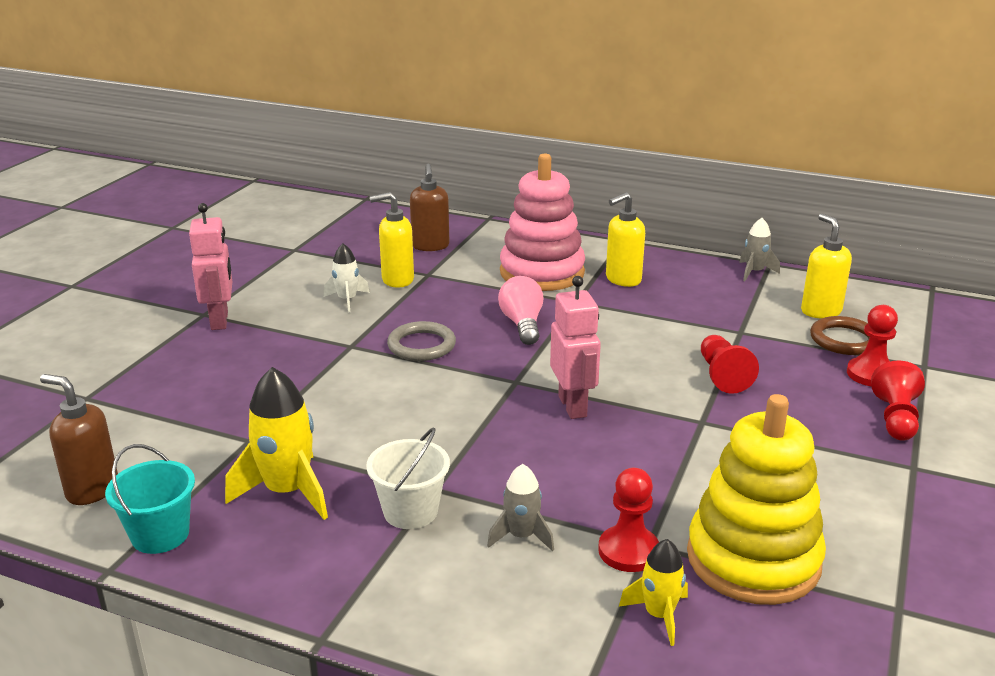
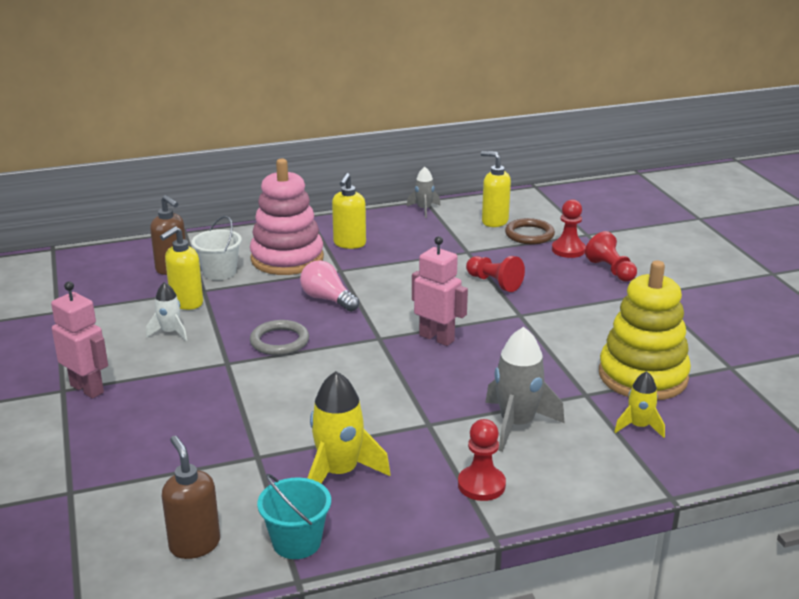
camera: 40 degrees left, 0 degrees up
brown soap dispenser [40,374,118,505] -> brown soap dispenser turned 75 degrees clockwise [162,436,220,559]
white bucket [366,428,450,529] -> white bucket moved to [192,216,242,280]
grey rocket [487,464,554,551] -> grey rocket [485,327,564,452], size x1.73
red pawn [598,468,659,572] -> red pawn moved to [458,419,506,501]

